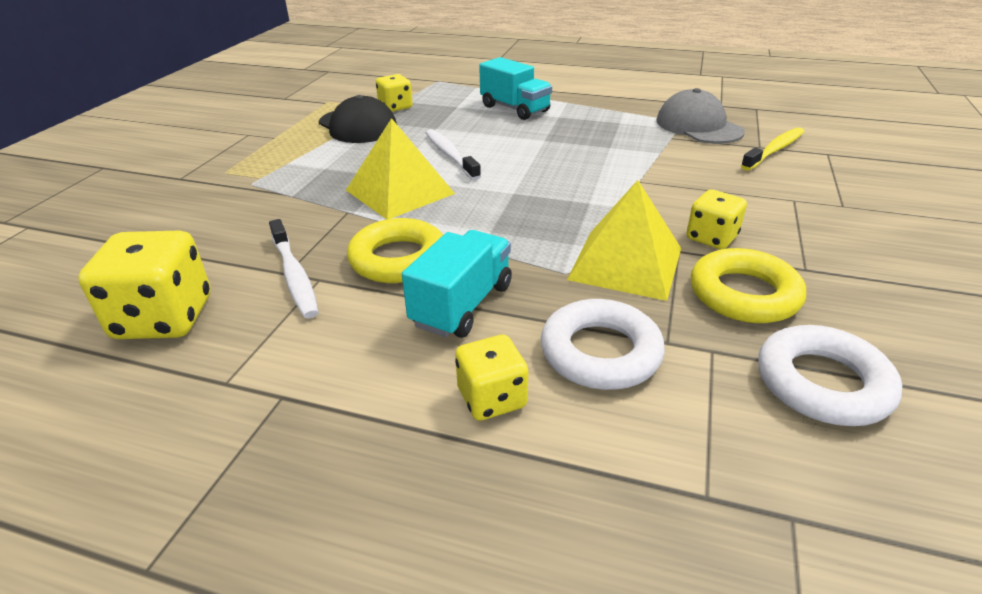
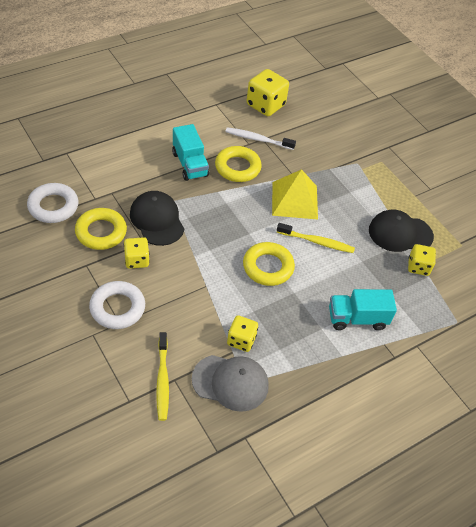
camera: 125 degrees right, 15 degrees up
white toothbrush [426,129,481,180] -> yellow toothbrush [277,223,355,253]
yellow dice [455,334,528,421] -> yellow dice moved to [227,316,258,352]
white ring [541,299,665,390] -> white ring moved to [89,281,145,329]
yellow pyramid [567,180,681,301] -> black cap [130,191,184,246]
none -> yellow ring [243,242,295,286]

